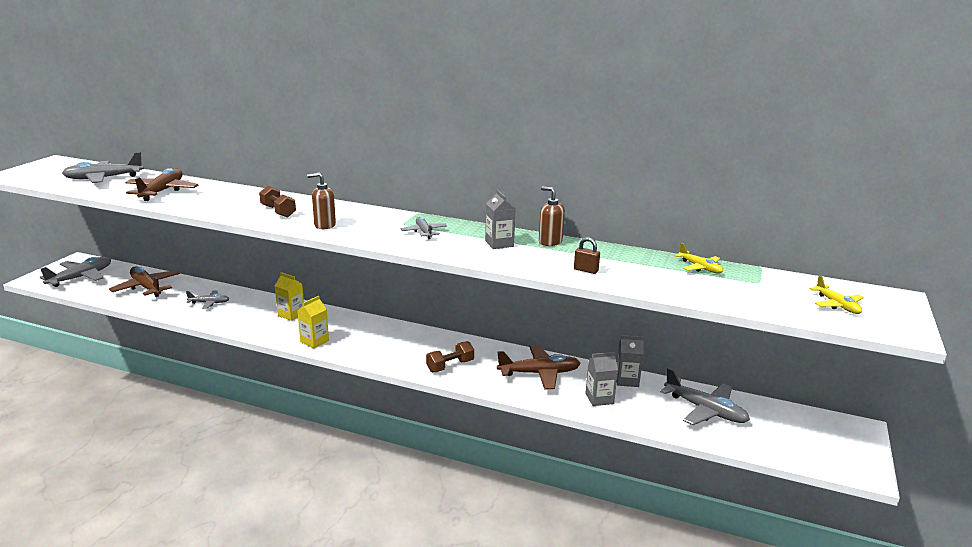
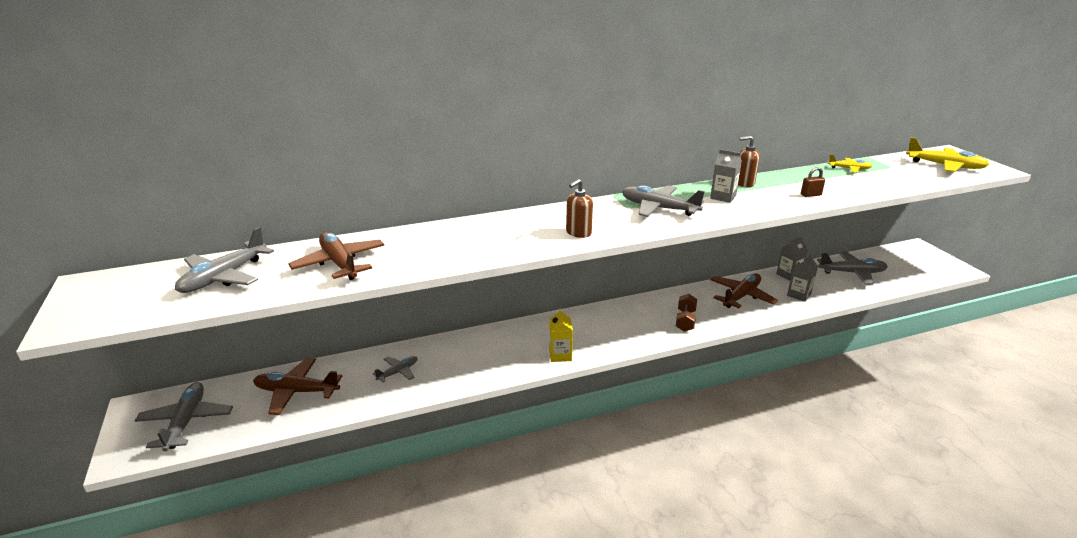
camera: 40 degrees left, 5 degrees up
brown dumbbell [259,186,296,218] -> none
yellow carton [275,272,304,321] -> none
grey plane [401,217,447,239] -> grey plane [622,185,705,217], size x1.76
yellow plane [810,275,864,314] -> yellow plane [906,137,989,172], size x1.76

